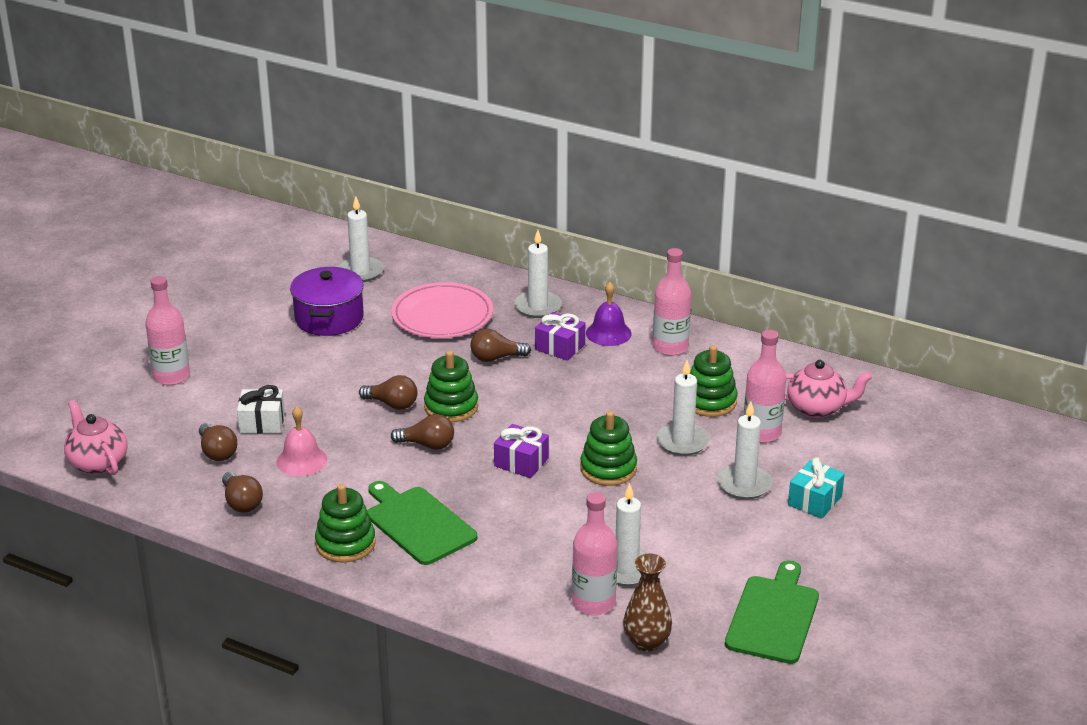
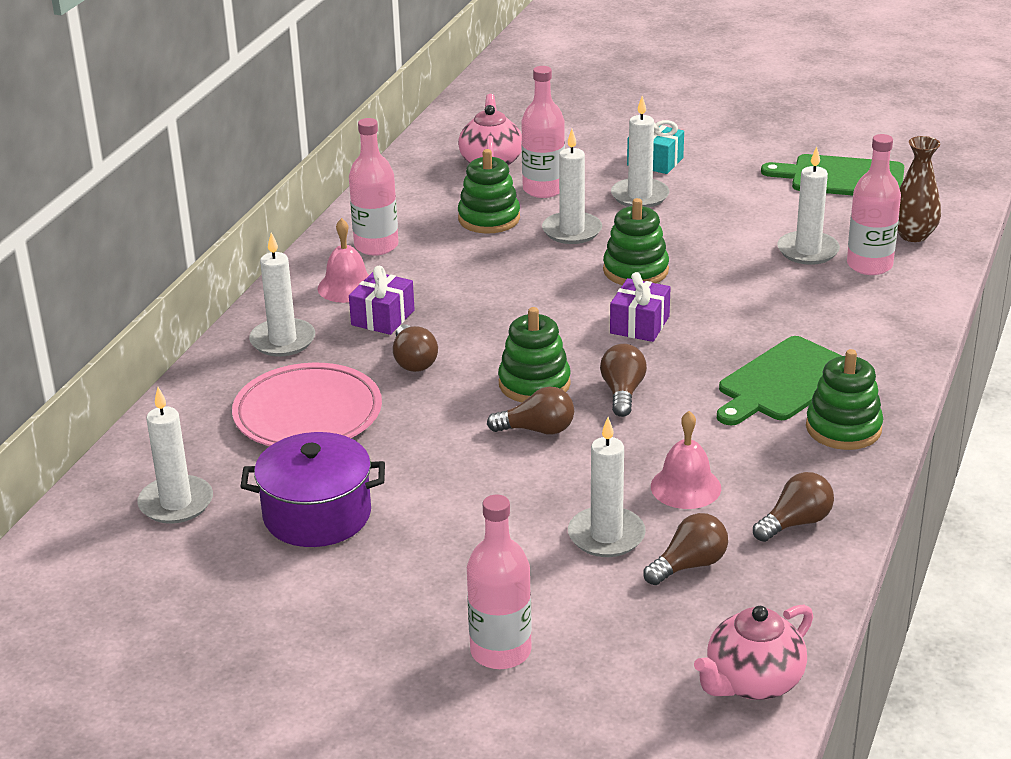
camera: 95 degrees left, 0 degrees up
white gift [237,385,285,434] -> white candle [568,417,646,557]
brown light bulb [359,375,417,410] -> brown light bulb turned 75 degrees clockwise [487,387,574,435]
purple bell [586,282,632,346] -> pink bell [318,218,369,303]

